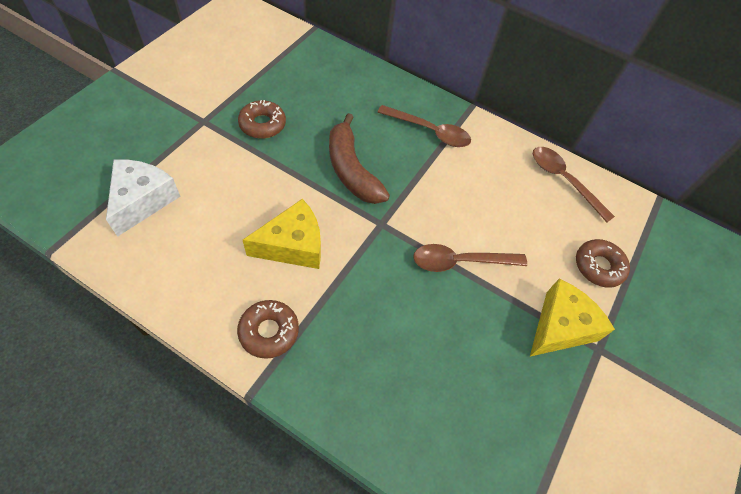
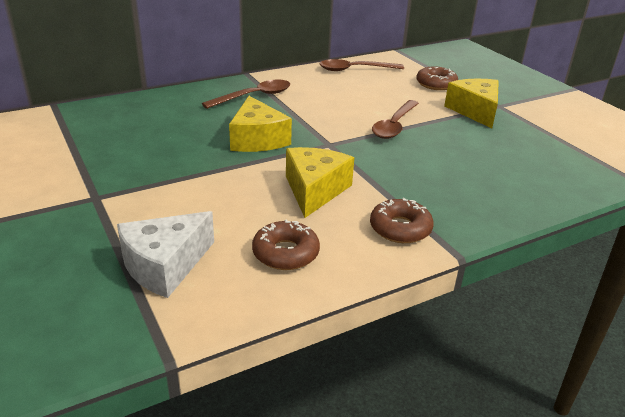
camera: 55 degrees left, 25 degrees down
white cheese [106,159,181,237] -> white cheese turned 90 degrees counterclockwise [117,211,214,298]
brown donut [238,100,286,139] -> brown donut moved to [252,219,320,270]
brown banana [329,113,390,204] -> yellow cheese [229,96,292,152]

